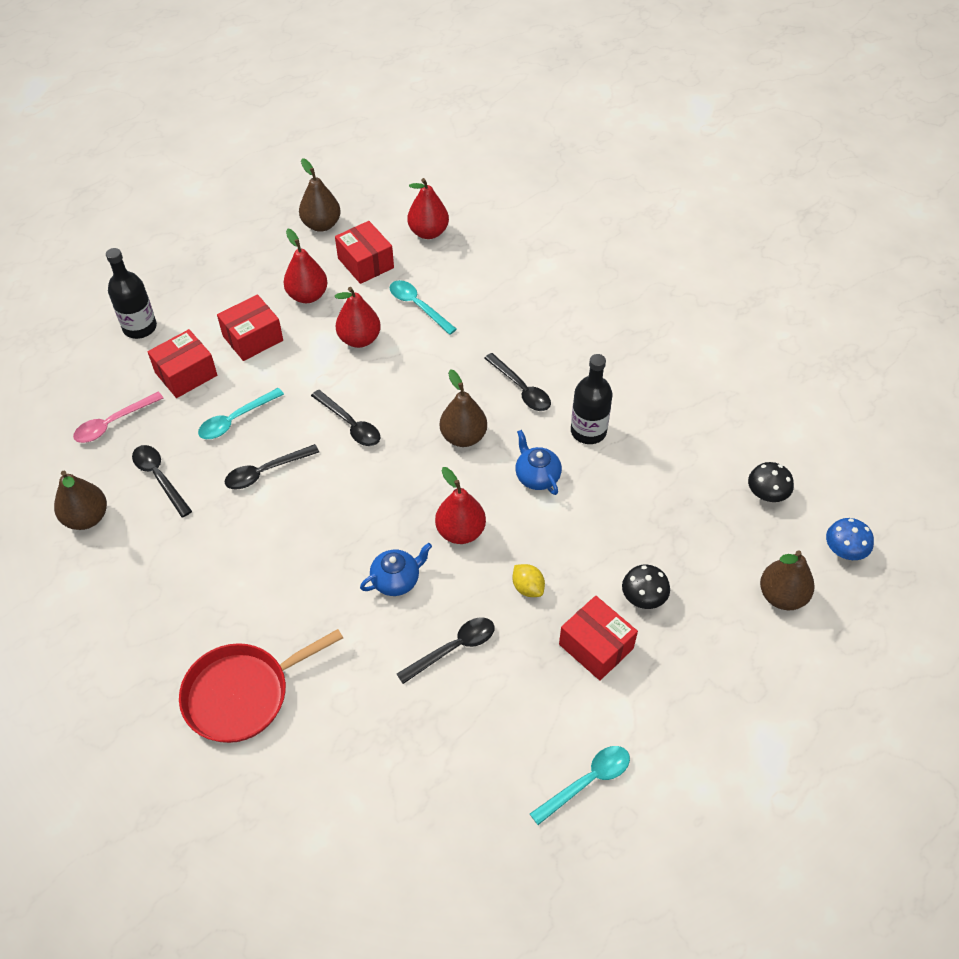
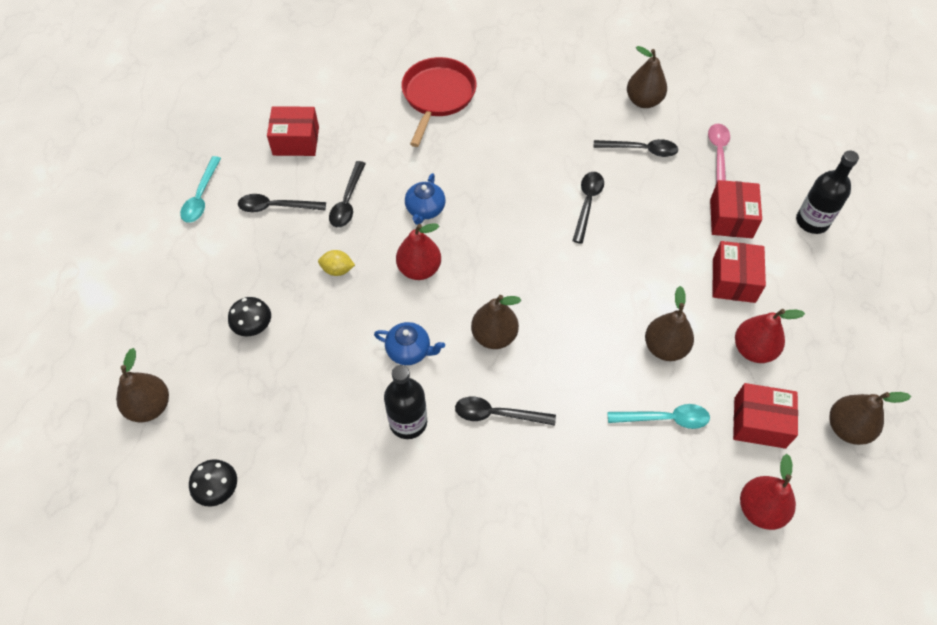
camera: 135 degrees right, 5 degrees up
turquoise spoon [198,388,284,439] -> none
black spoon [311,390,380,446] -> black spoon moved to [238,194,326,212]
red pear [335,287,381,348] -> brown pear [645,286,694,361]
red box [559,596,638,681] -> red box moved to [267,106,319,156]
blue mushroom [826,518,874,560] -> none

